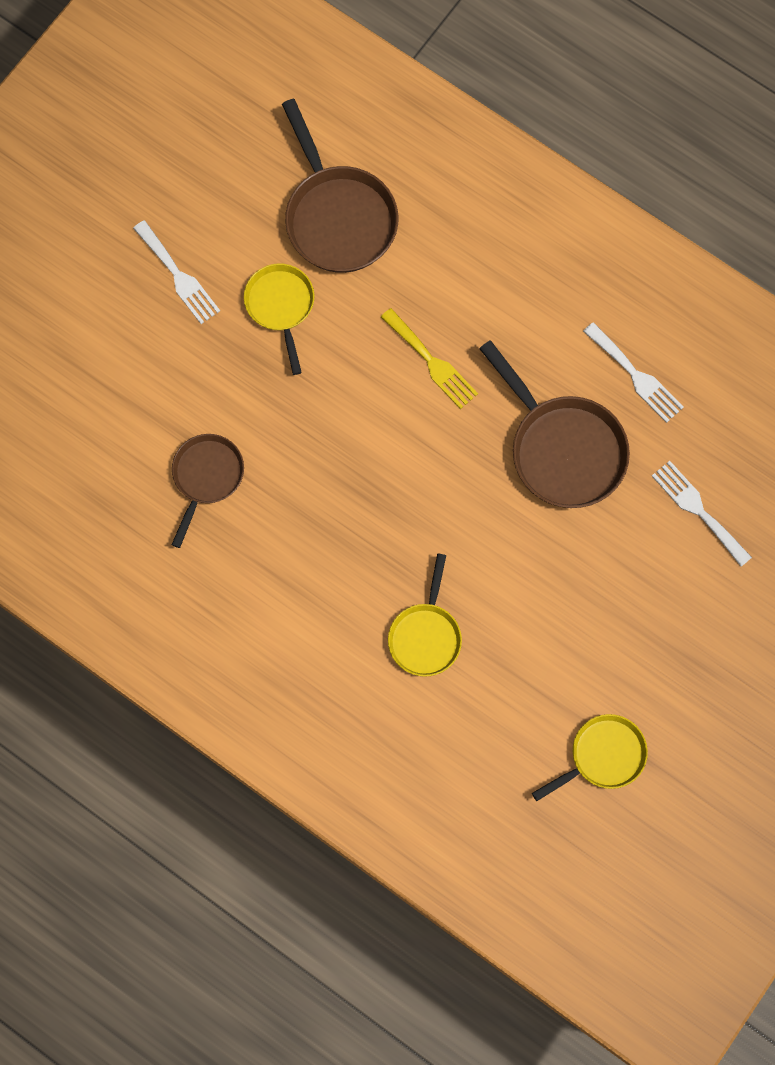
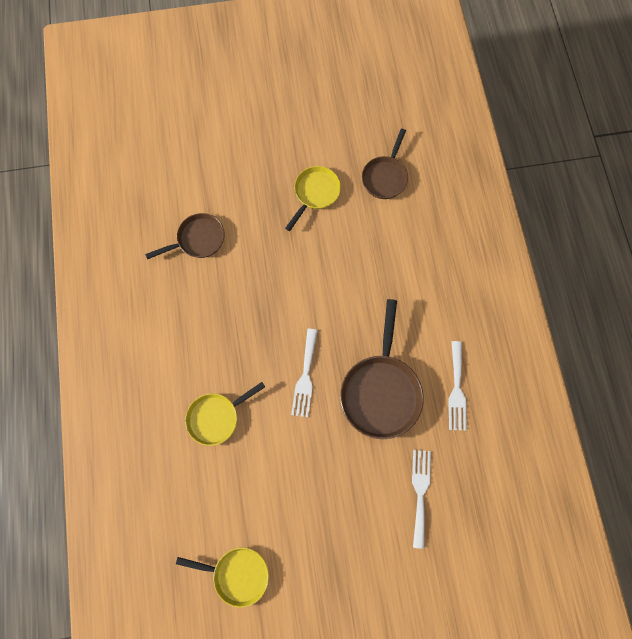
camera: 45 degrees right, 0 degrees up
white fork [133,220,220,324] -> white fork moved to [291,329,317,417]
brown pan [282,99,399,273] -> brown pan [362,128,408,199], size x0.62
yellow fork [381,308,478,409] -> none

